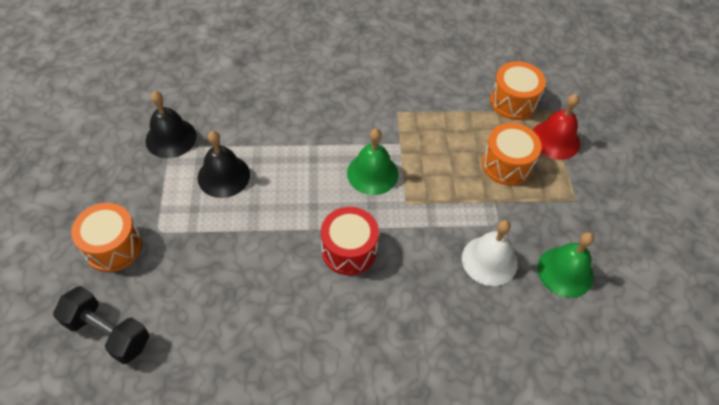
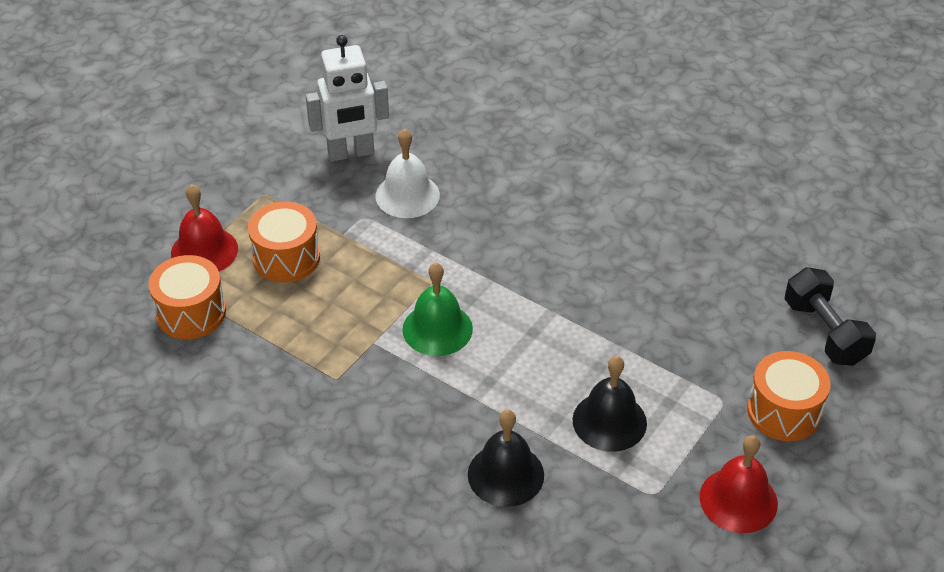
camera: 140 degrees left, 10 degrees down
black bell [145,91,197,158] -> black bell moved to [468,410,544,507]
red drum [321,207,379,275] -> none
green bell [537,232,594,298] -> white robot [306,35,389,162]
none -> red bell [700,435,778,533]

